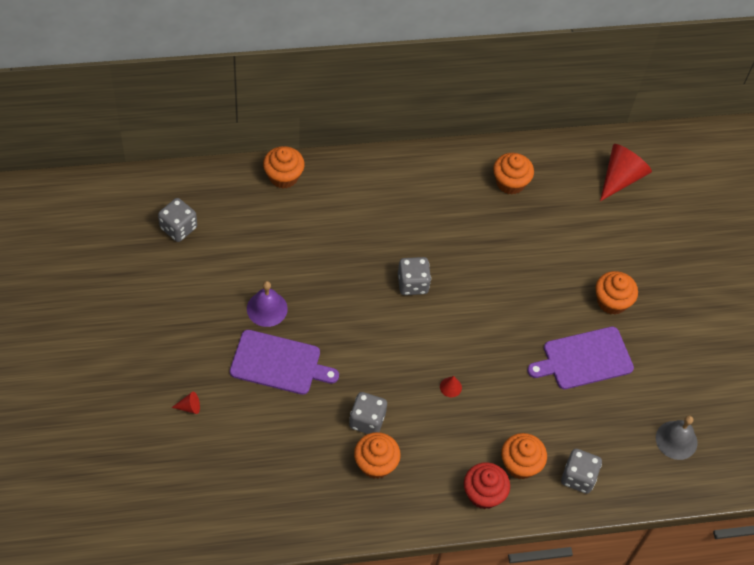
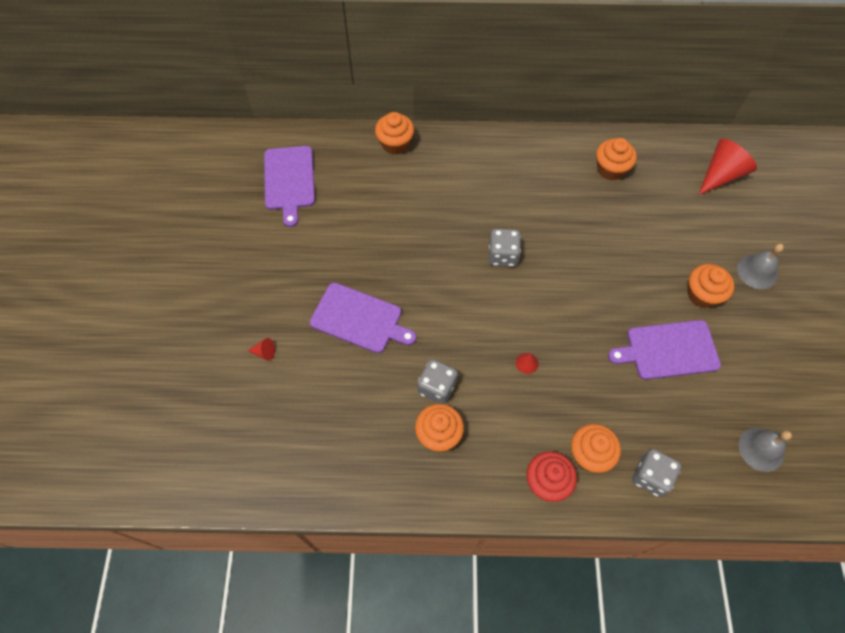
camera: 15 degrees right, 5 degrees up
grey dice [158,198,197,242] -> purple cutting board [264,146,315,227]
purple bell [247,281,288,327] -> none
none -> grey bell [737,243,784,289]

